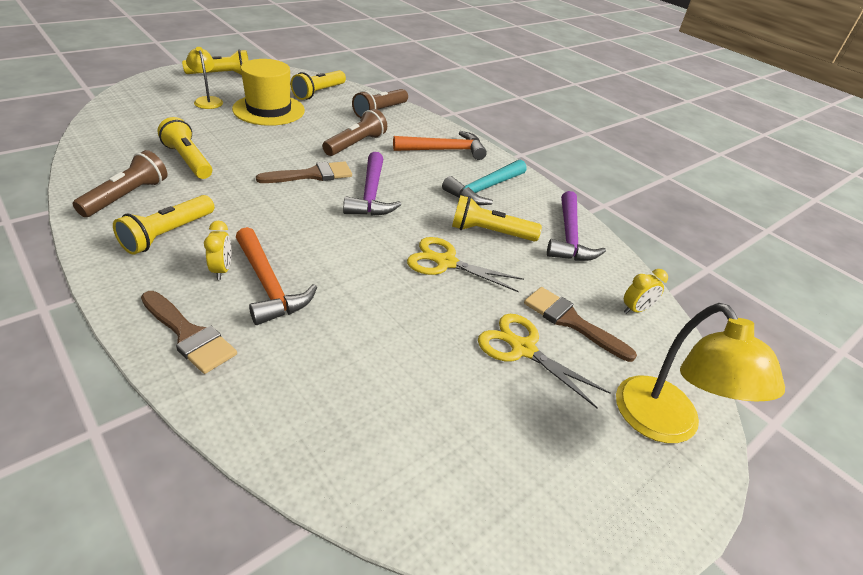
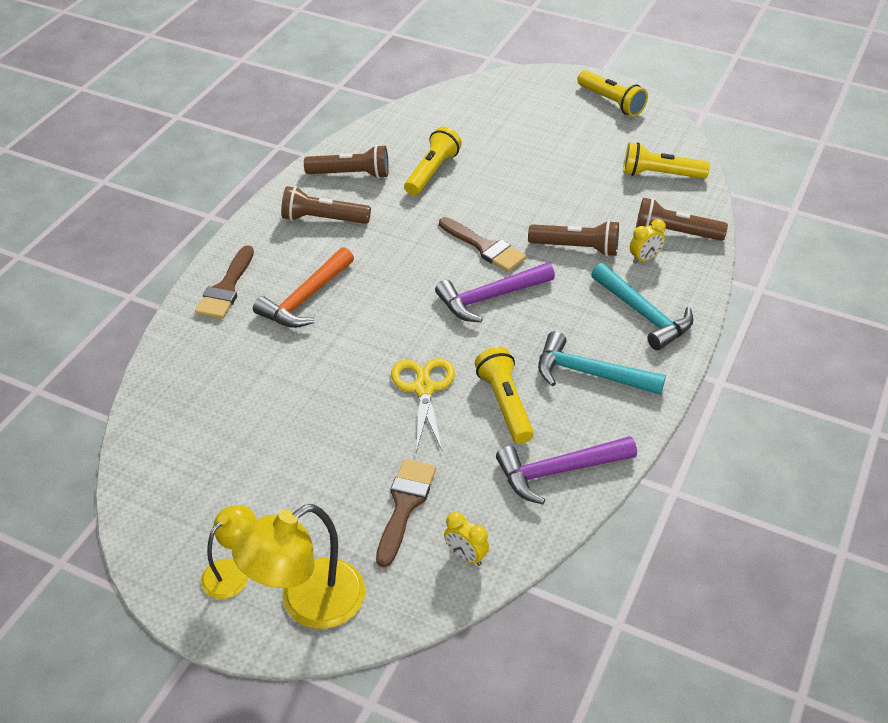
camera: 70 degrees right, 5 degrees up
yellow flashlight [113,195,215,255] -> brown flashlight [281,186,371,224]
yellow lamp [186,47,223,109] -> yellow lamp moved to [201,505,256,599]
yellow clock [204,221,231,280] -> yellow clock moved to [630,219,666,264]
yellow hat [232,59,305,126] -> none
orange hammer [393,131,487,160] -> turquoise hammer [591,263,693,350]
yellow scissors [478,314,610,409] -> none

